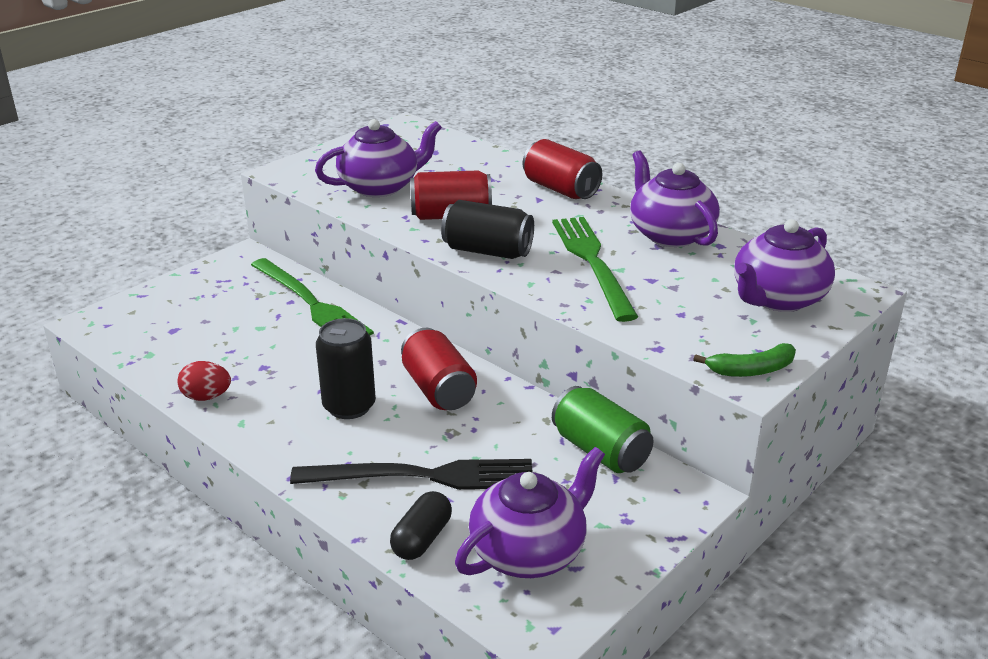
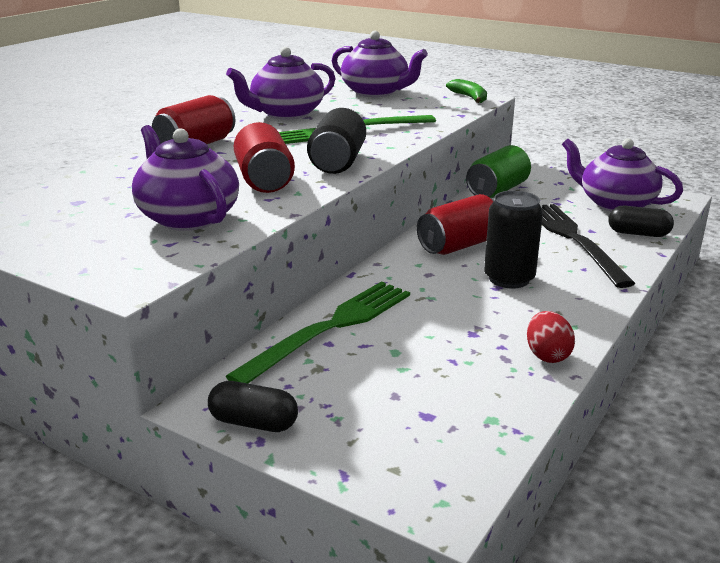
camera: 100 degrees left, 5 degrees down
none -> black capsule [208,381,298,432]

